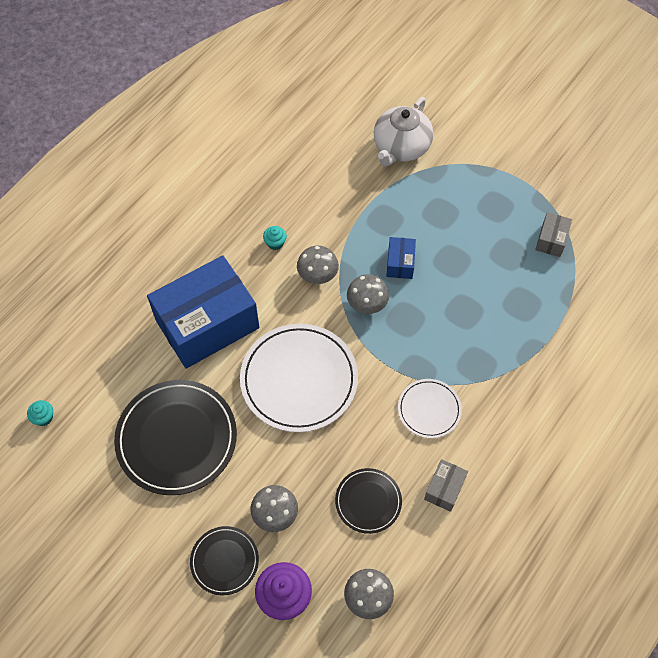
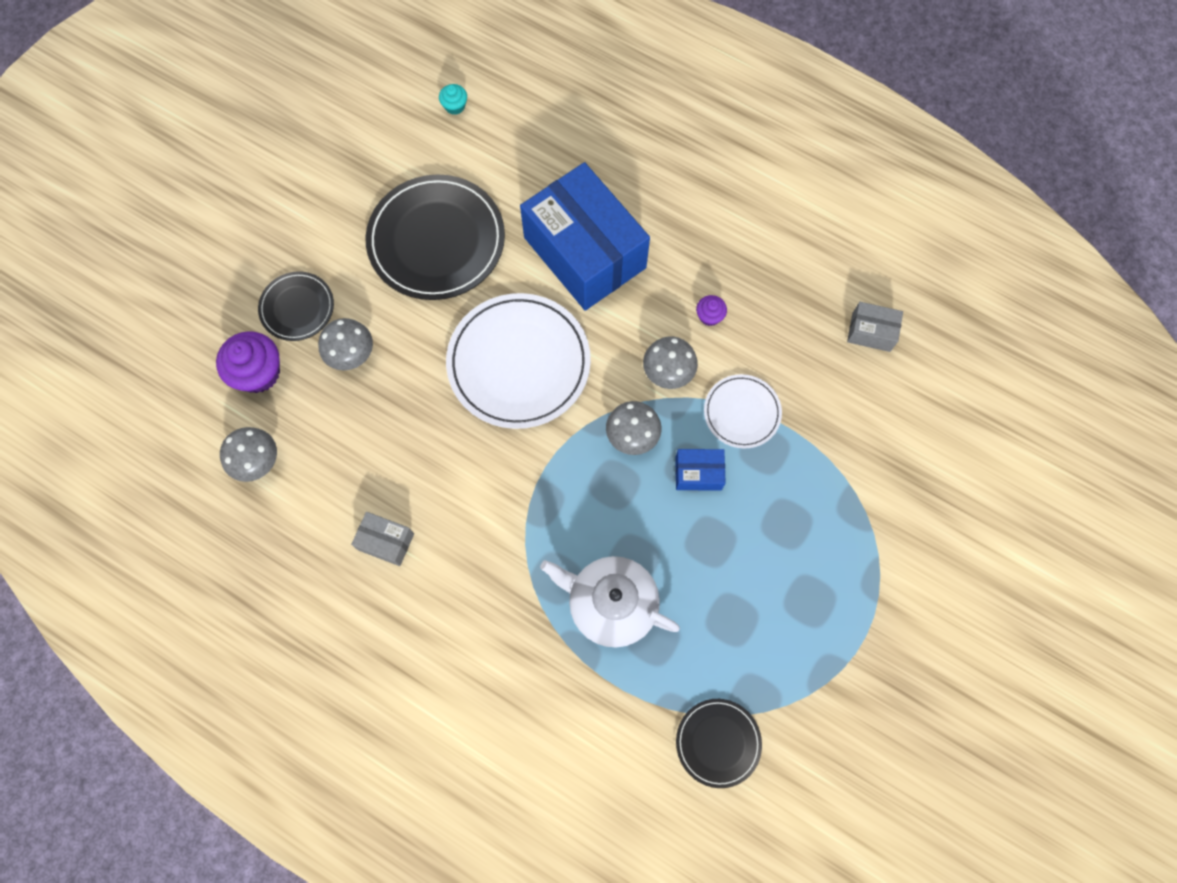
camera: 85 degrees right, 10 degrees up
turquoise cupcake [263,226,287,250] -> purple cupcake [696,295,727,326]
black plate [335,468,402,534] -> black plate moved to [676,699,762,788]
white teapot [373,97,433,166] -> white teapot moved to [540,556,680,647]
white plate [398,379,462,438] -> white plate moved to [704,374,782,449]
grey box [535,212,572,257] -> grey box moved to [847,302,903,352]

